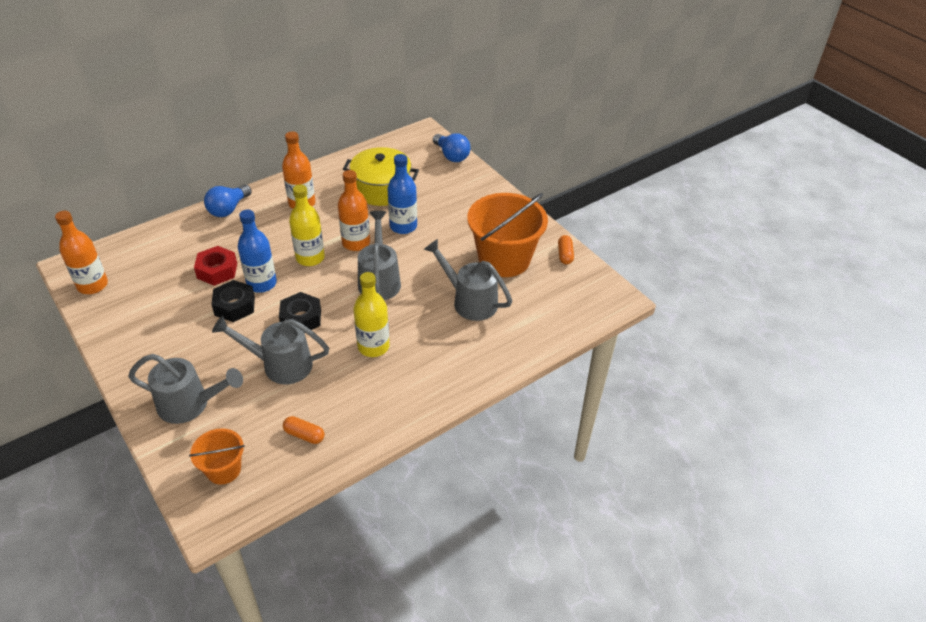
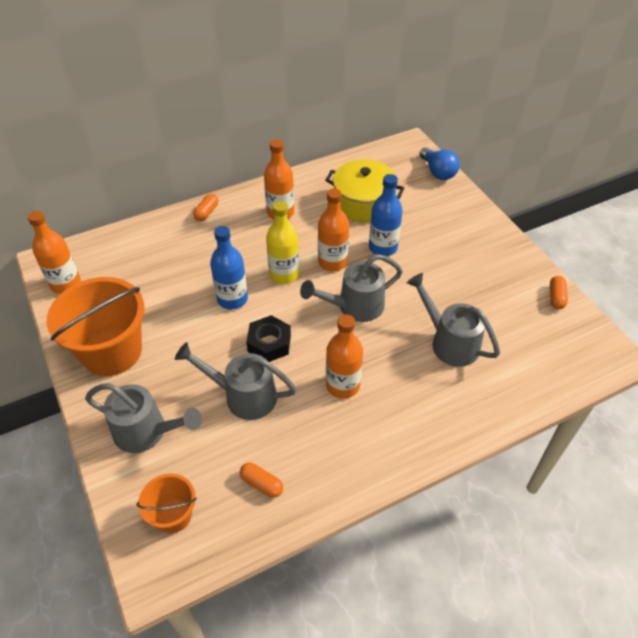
camera: 10 degrees right, 5 degrees up
red nut [194,246,237,286] -> none
blue light bulb [204,185,252,217] -> orange capsule [193,194,218,221]
black nut [211,280,255,322] -> none
yellow bottle [354,272,390,357] -> orange bottle [326,314,363,399]
grey watering can [358,211,401,300] -> grey watering can turned 120 degrees counterclockwise [300,254,403,322]
orange bucket [467,193,548,277] -> orange bucket moved to [47,277,145,376]

